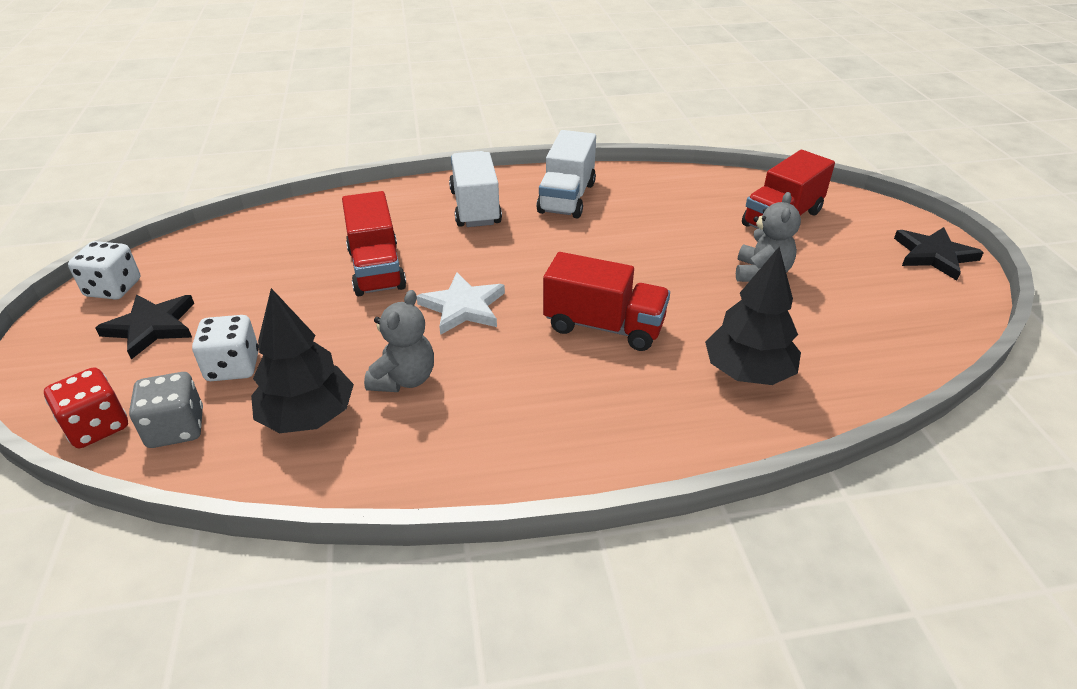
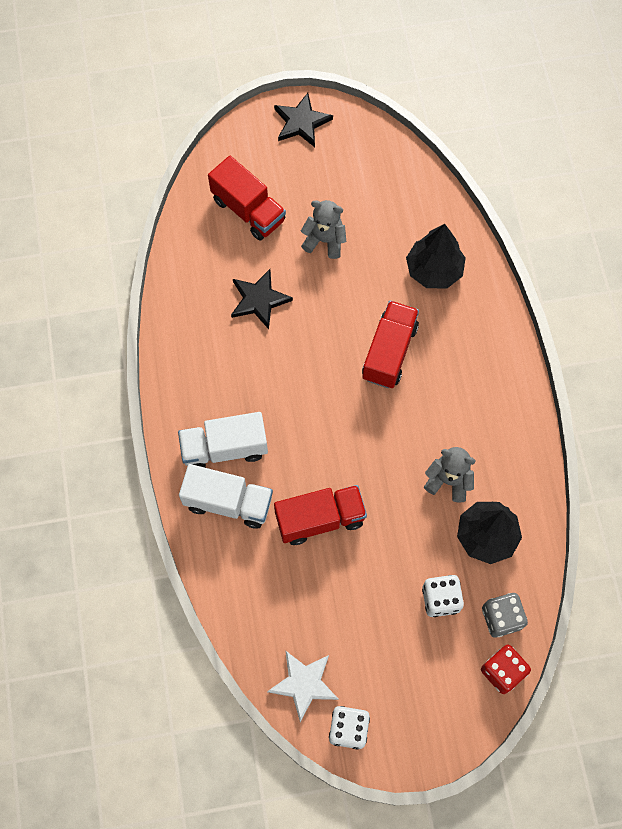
camera: 90 degrees left, 30 degrees up
black star [95,294,194,359] -> black star moved to [231,269,293,329]
white star [416,272,505,335] -> white star moved to [267,650,339,722]
white truck [536,130,596,218] -> white truck moved to [179,464,273,528]

